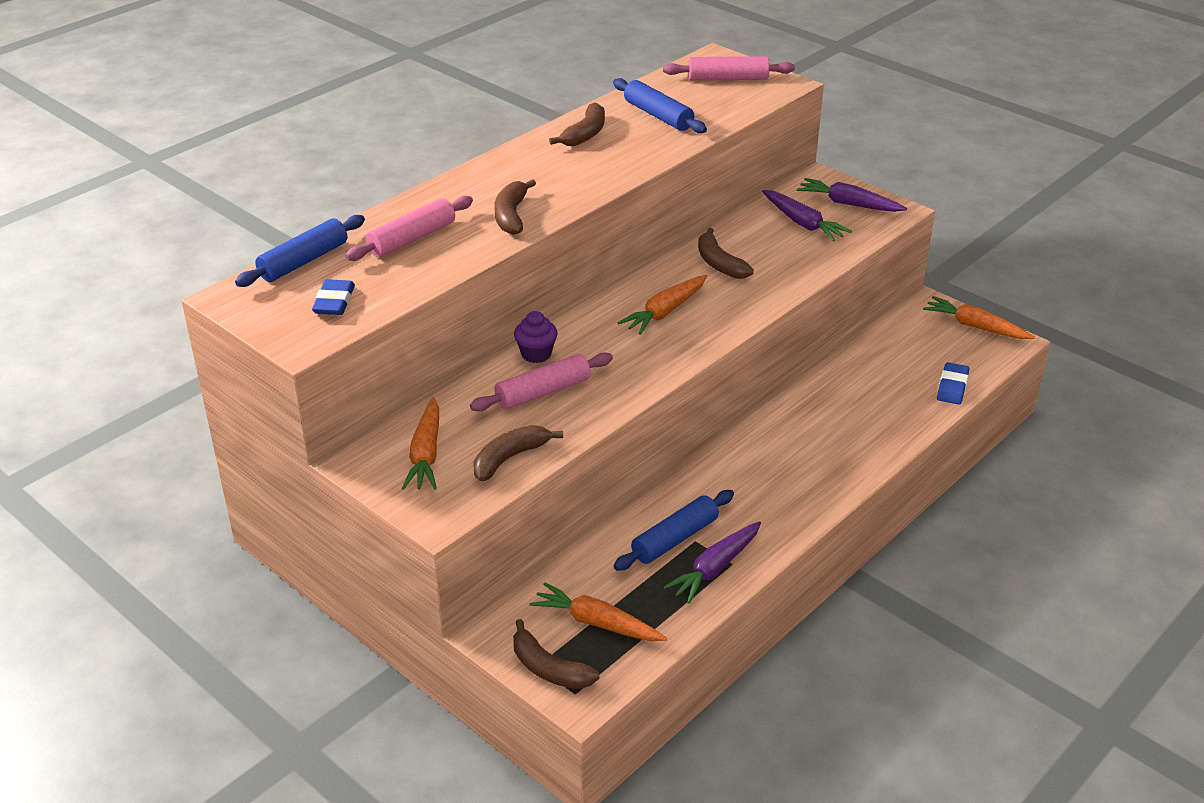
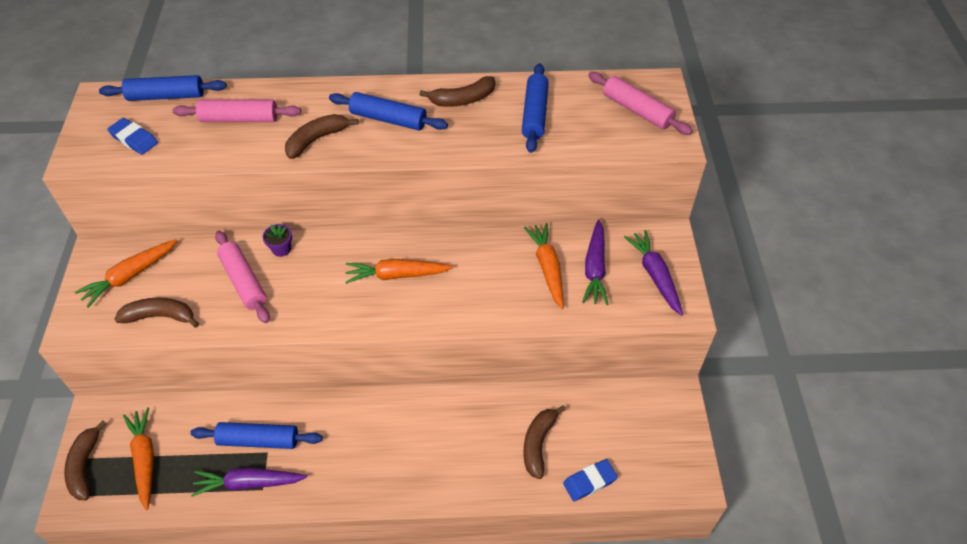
camera: 45 degrees right, 15 degrees up
blue eraser [312,279,355,315] -> blue eraser turned 75 degrees clockwise [107,118,158,155]
pink rolling pin [470,352,613,411] -> pink rolling pin turned 45 degrees clockwise [215,231,270,323]
purple cupcake [514,311,558,363] -> purple flower pot [263,224,292,257]
brown banana [698,228,754,279] -> brown banana moved to [523,406,566,479]
orange carrot [923,296,1035,339] -> orange carrot moved to [524,223,564,309]
none -> blue rolling pin [329,92,448,131]

